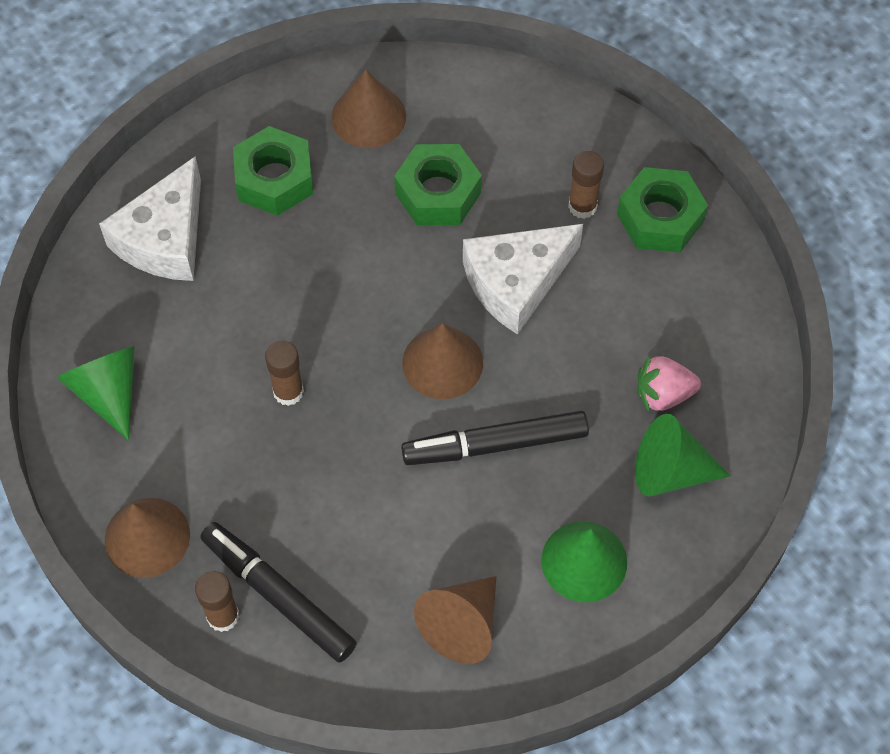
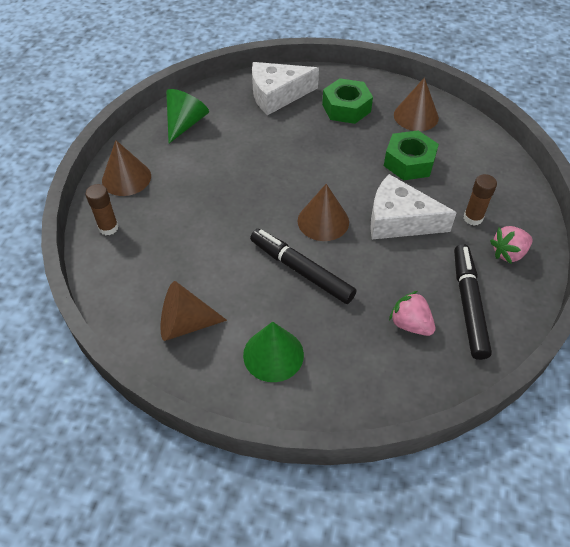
camera: 50 degrees right, 10 degrees down
black marker [200,522,357,663] -> black marker moved to [454,244,492,360]
brown glue stick [265,341,304,406] -> none
green nut [617,167,708,252] -> pink strawberry [490,226,533,263]
green cone [635,414,731,497] -> none

